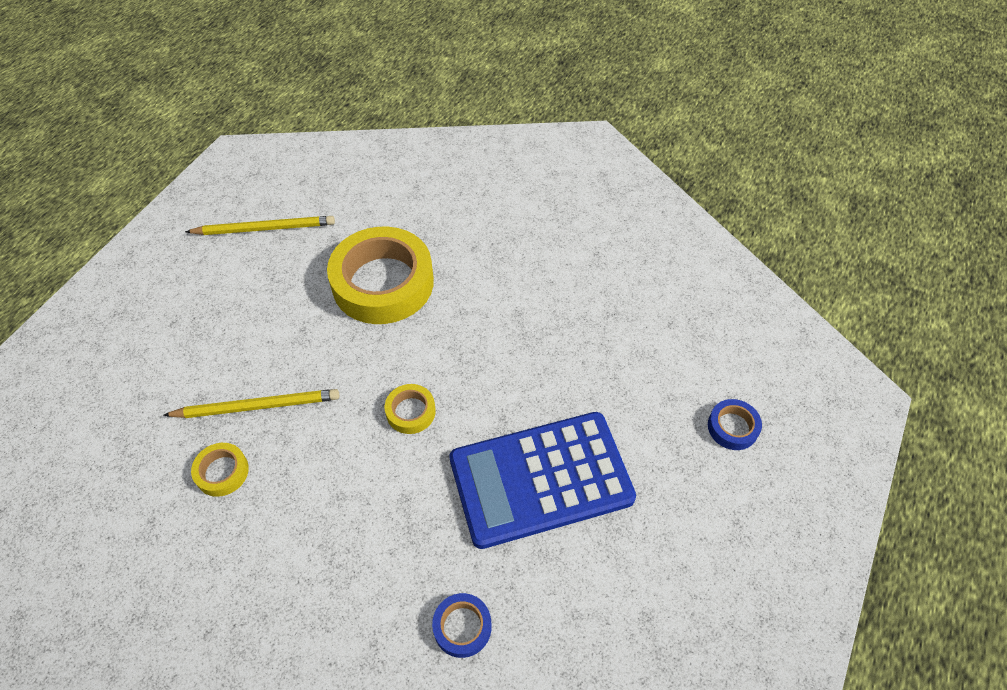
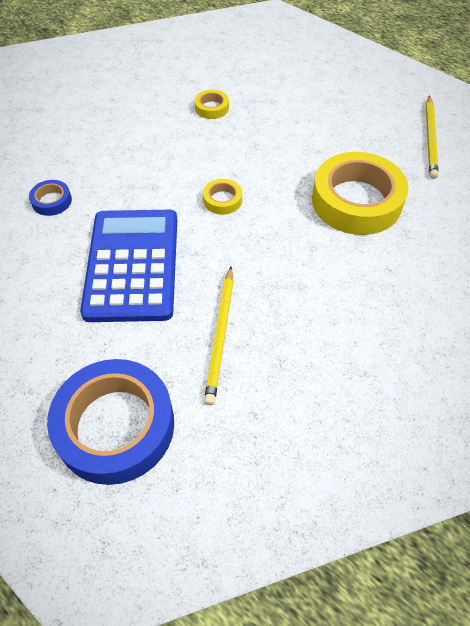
camera: 105 degrees right, 0 degrees up
yellow pencil [163,389,339,418] -> yellow pencil moved to [204,267,234,405]
blue tape [708,399,762,450] -> blue tape [47,359,174,485], size x2.29

